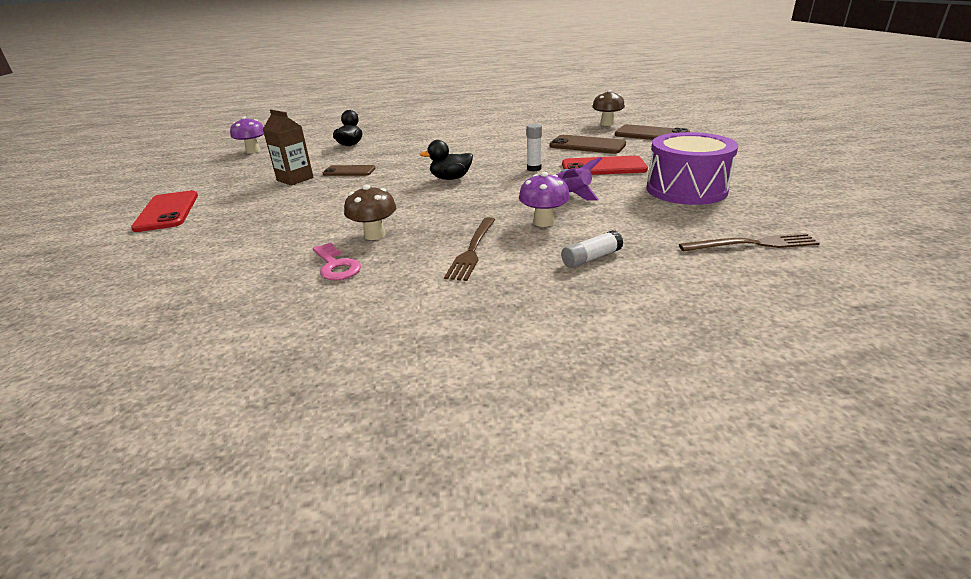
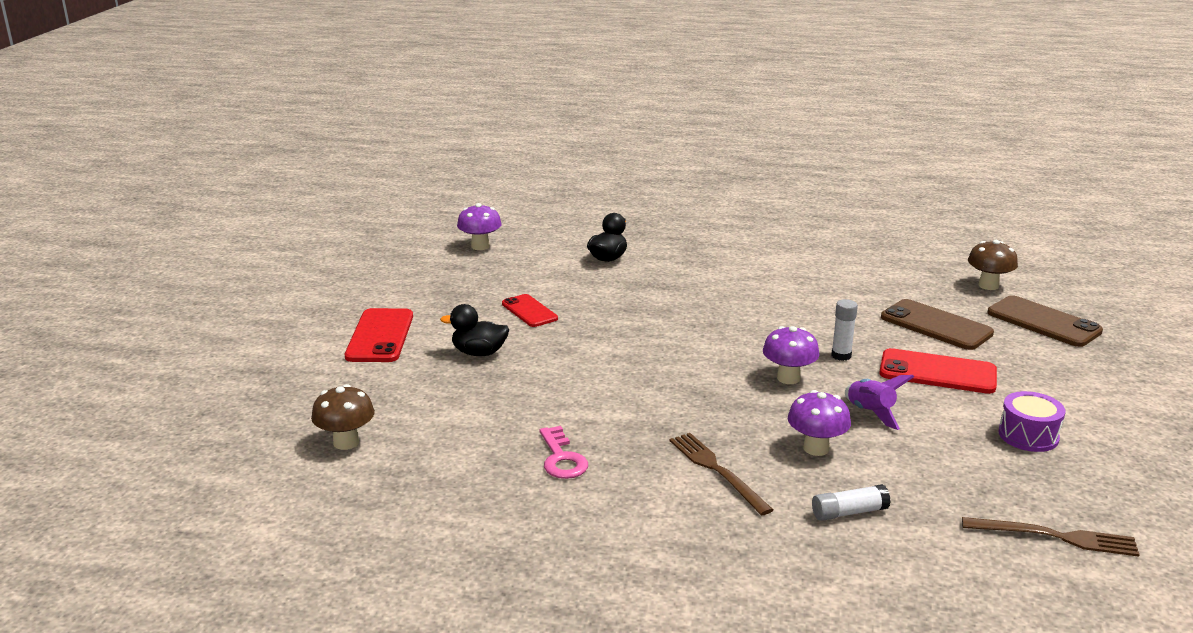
camera: 15 degrees right, 5 degrees down
brown carton [263,109,314,185] -> red phone [502,294,558,327]
brown phone [323,165,376,176] -> none
brown mushroom [344,185,396,240] -> brown mushroom moved to [311,384,375,450]
black duck [420,140,473,180] -> black duck moved to [440,304,509,356]
brown fork [444,217,495,281] -> brown fork turned 120 degrees clockwise [669,433,773,516]
purple drum [647,132,738,205] -> purple drum [998,391,1065,452], size x0.55
none -> purple mushroom [763,326,819,384]

